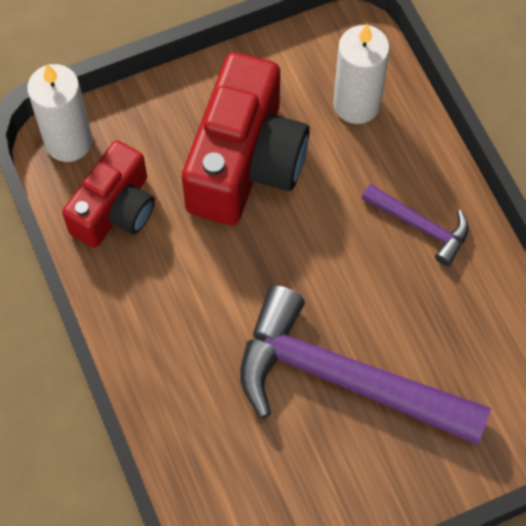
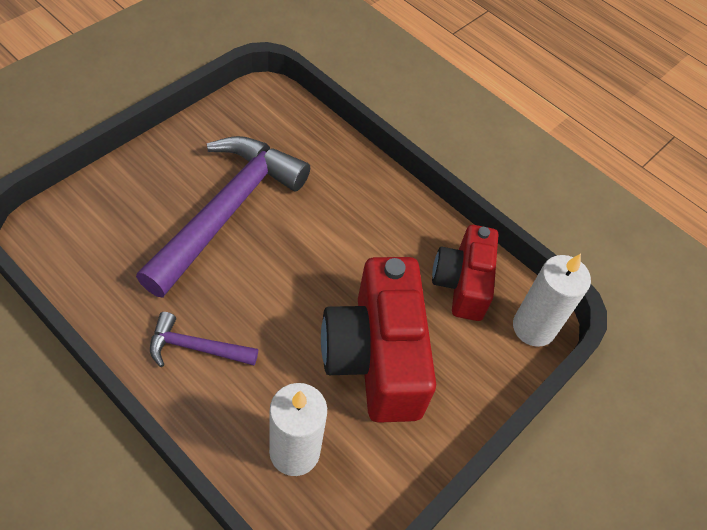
camera: 150 degrees right, 10 degrees down
purple hammer [240,285,491,445] -> purple hammer turned 60 degrees counterclockwise [136,136,310,298]

